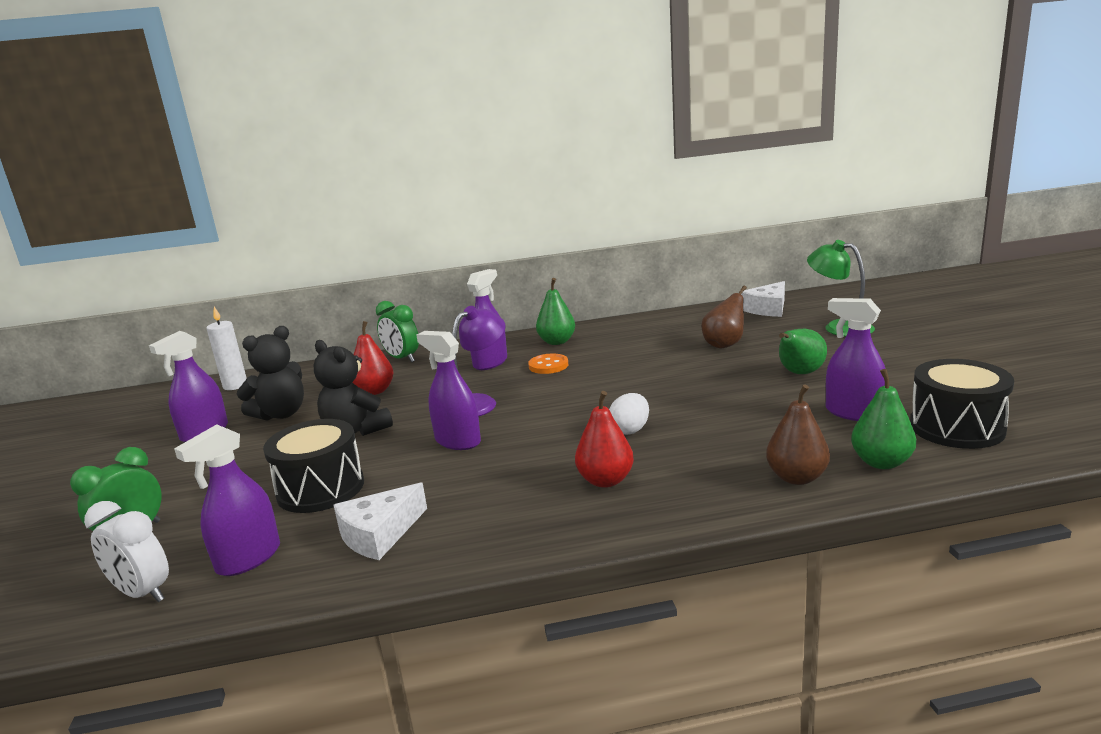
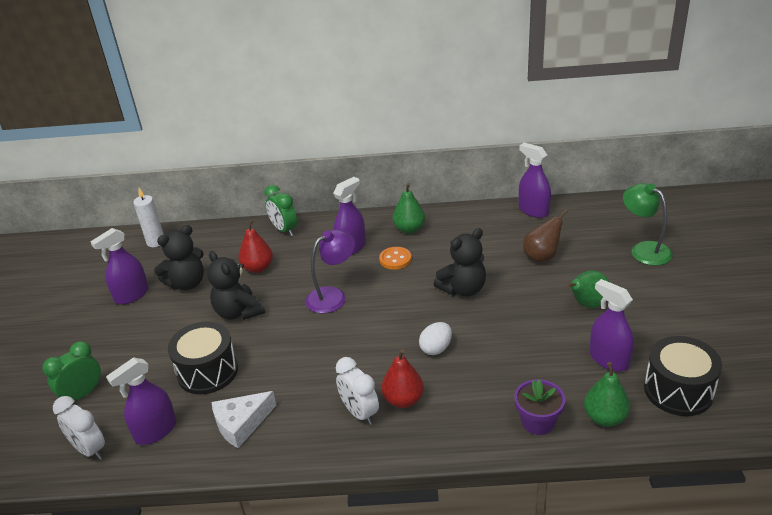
camera: 10 degrees right, 15 degrees up
purple spray bottle [416,331,481,450] -> purple spray bottle moved to [519,143,551,218]
white cheese [741,281,785,317] -> none
brown pear [766,384,830,485] -> purple flower pot [514,379,565,435]
none -> white clock [336,357,379,425]
none -> black teddy bear [434,228,486,297]

